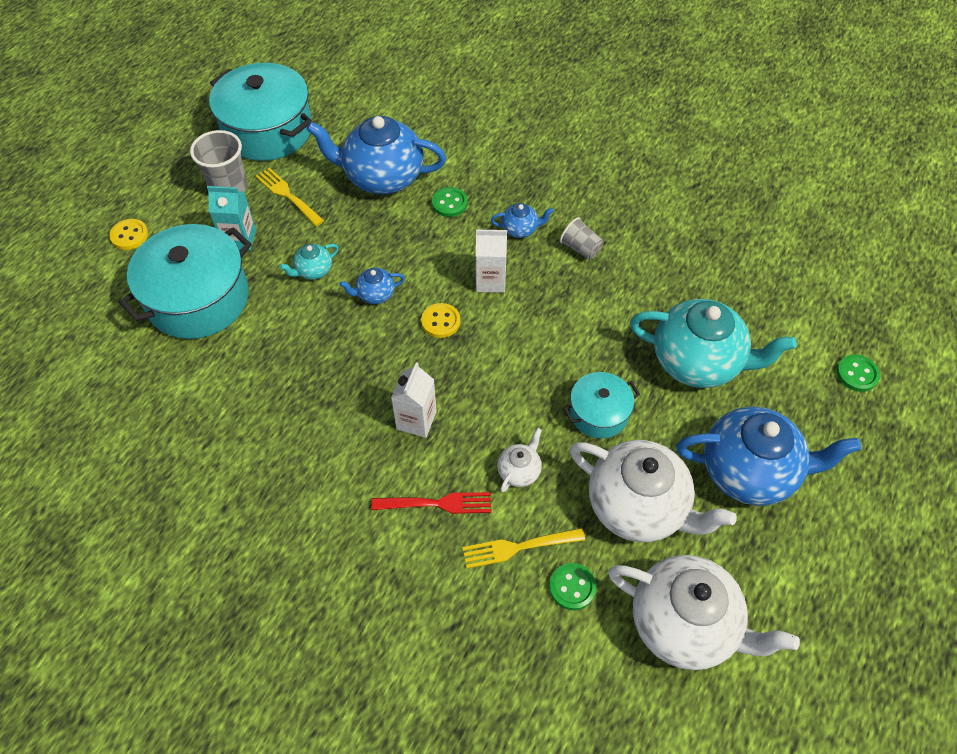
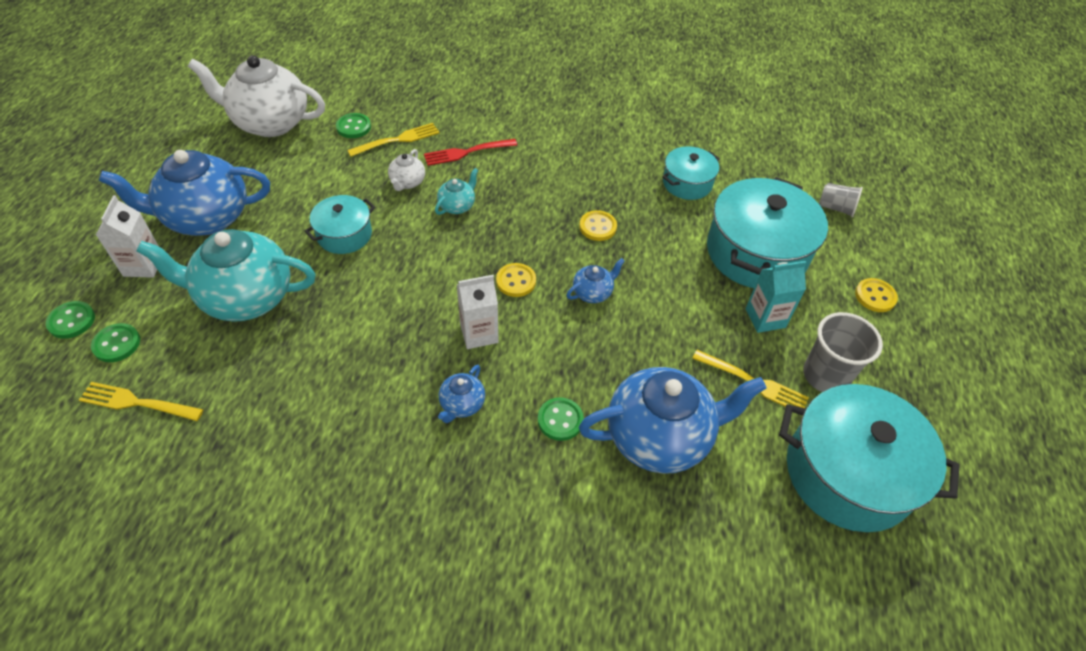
camera: 160 degrees right, 5 degrees down
turquoise teapot [279,244,339,280] -> turquoise teapot moved to [435,168,478,215]
white carton [391,362,437,438] -> white carton moved to [96,195,159,278]
blue teapot [491,203,554,238] -> blue teapot turned 45 degrees counterclockwise [438,365,485,423]
grey cup [560,217,603,260] -> grey cup moved to [819,183,863,217]
white teapot [570,440,737,542] -> none
none -> yellow fork [79,382,204,421]
none -> green button [91,323,140,362]
none -> yellow button [579,210,617,241]
none -> turquoise pot [662,146,720,200]

